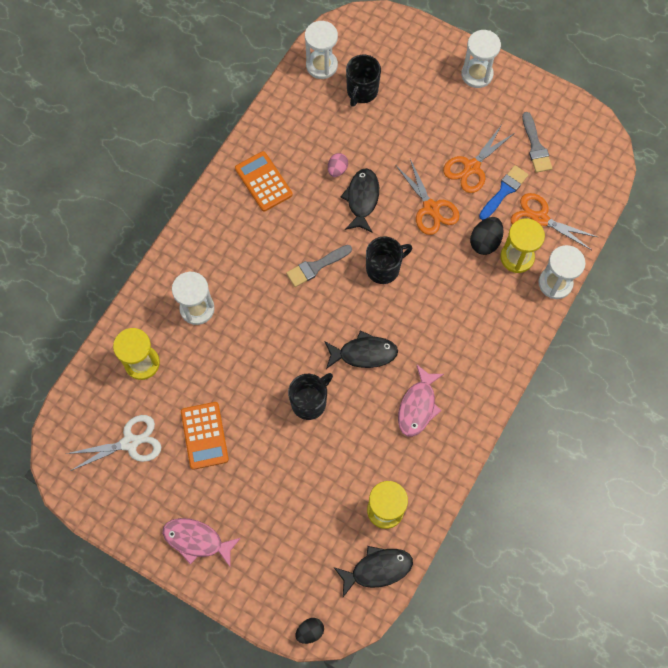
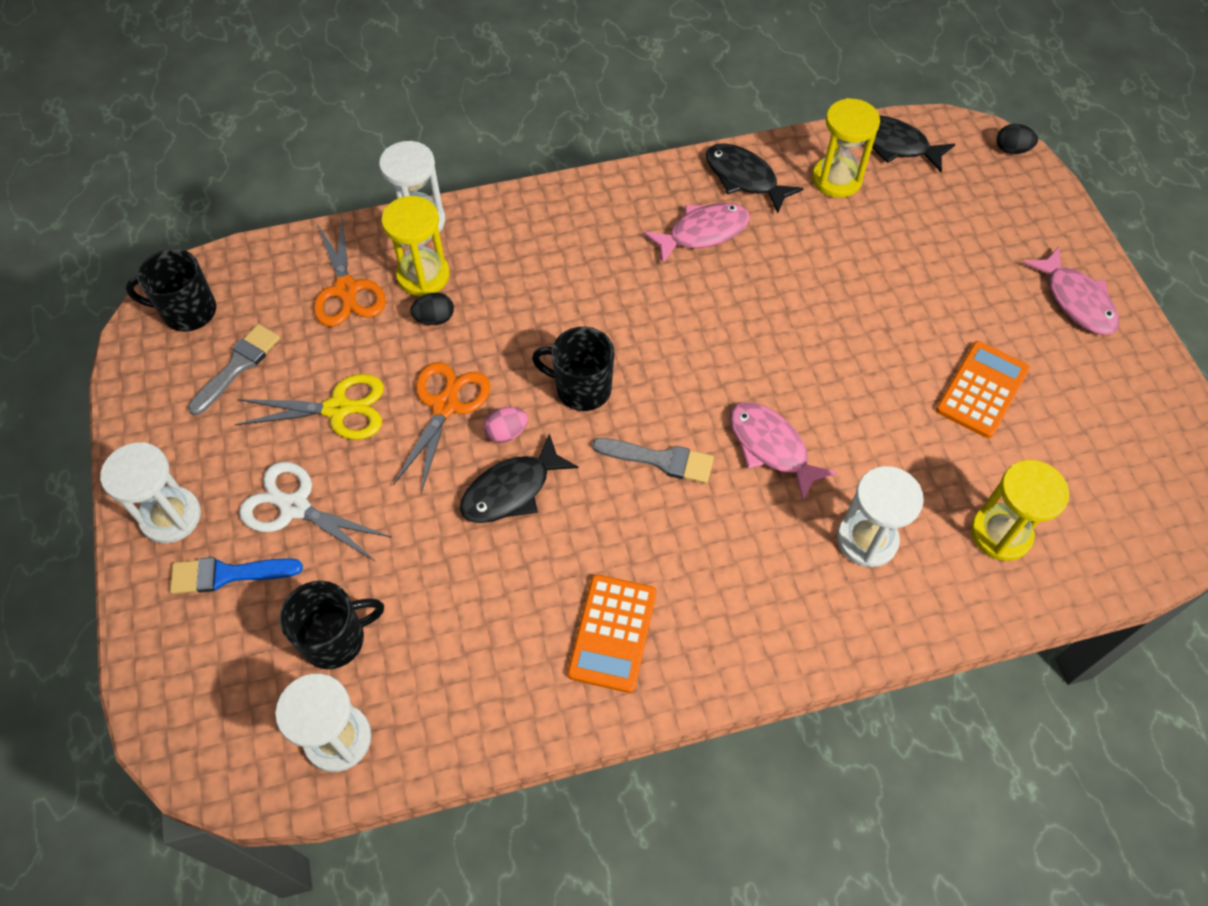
camera: 135 degrees left, 10 degrees down
white scissors [66,415,161,471] -> white scissors moved to [239,462,392,562]
black mug [288,373,333,420] -> black mug moved to [125,249,216,332]
black fish [324,330,398,369] -> black fish moved to [706,143,804,213]
pink egg [328,153,348,177] -> pink egg moved to [483,407,528,443]
orange scissors [443,126,513,193] -> yellow scissors [235,374,384,440]
black egg [470,217,503,255] -> black egg [410,292,454,325], size x0.66
blue brush [479,165,528,220] -> blue brush moved to [170,557,303,594]
none -> pink fish [730,402,838,501]

